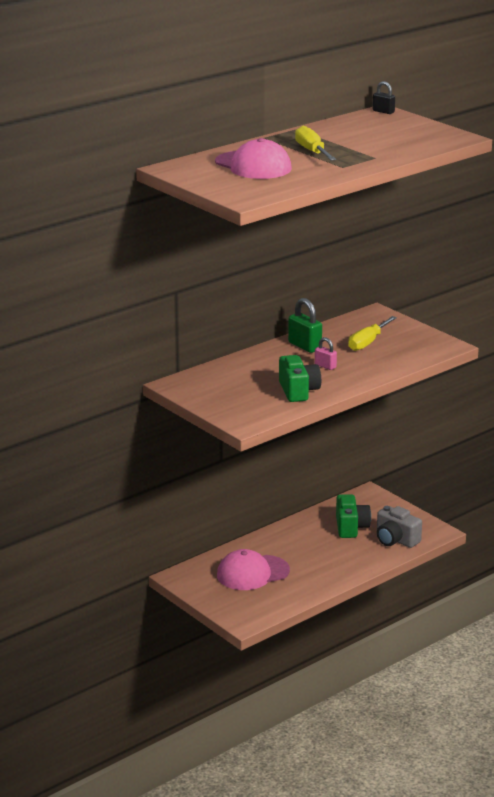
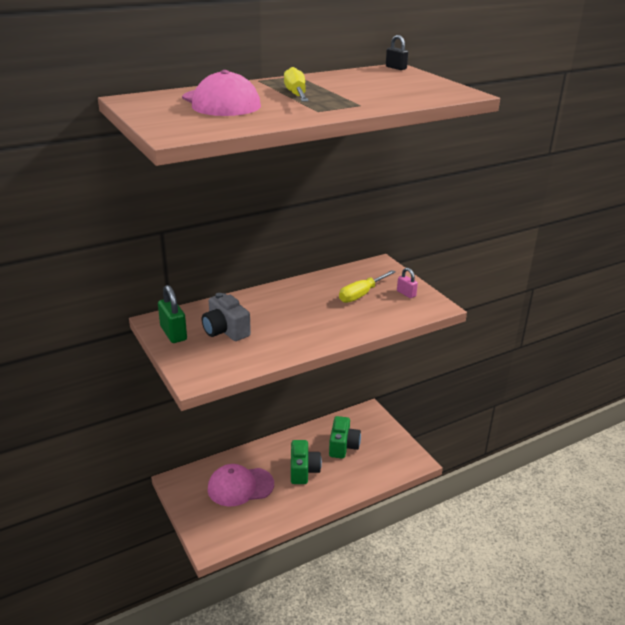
camera: 10 degrees right, 5 degrees up
green camera [279,355,321,402] -> green camera moved to [291,440,322,484]
green padlock [288,298,322,353] -> green padlock moved to [158,285,187,343]
pink padlock [315,337,337,370] -> pink padlock moved to [397,268,418,298]
grey camera [377,506,422,548] -> grey camera moved to [202,293,251,341]

